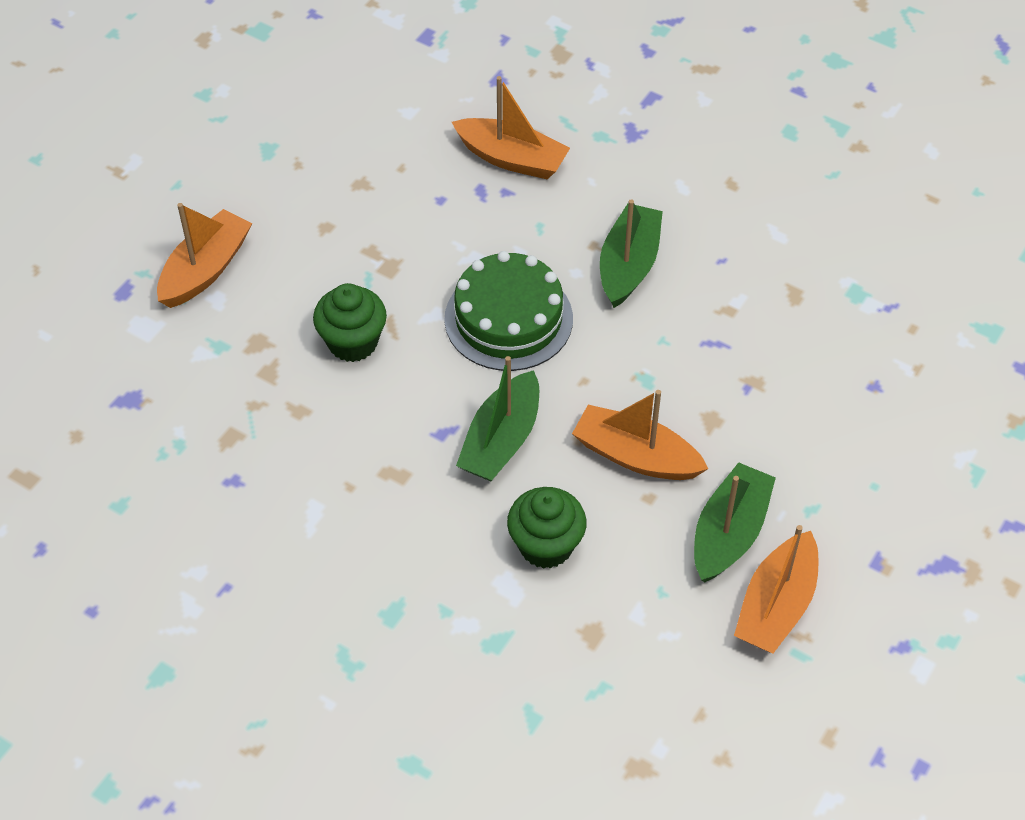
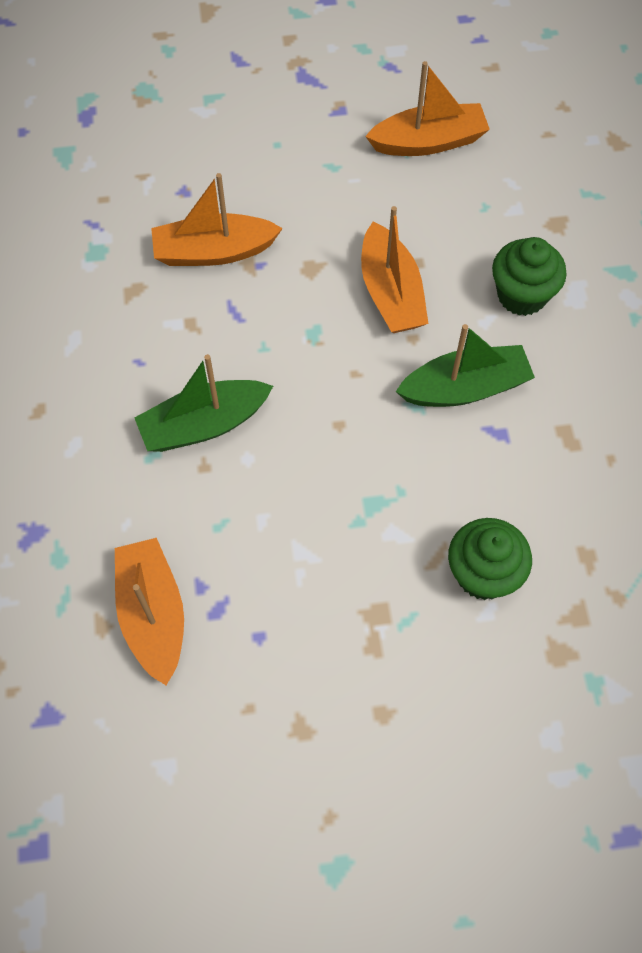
camera: 130 degrees left, 10 degrees up
orange boat [157,203,252,308] -> orange boat moved to [151,173,283,266]
green cake [444,251,573,371] -> none
green boat [694,462,776,583] -> none

